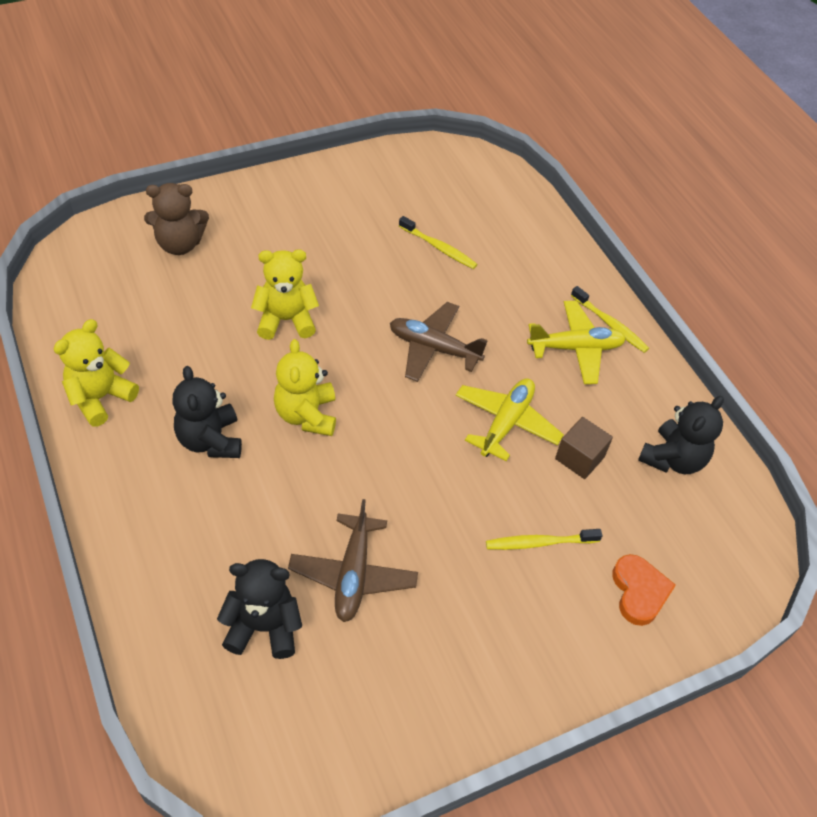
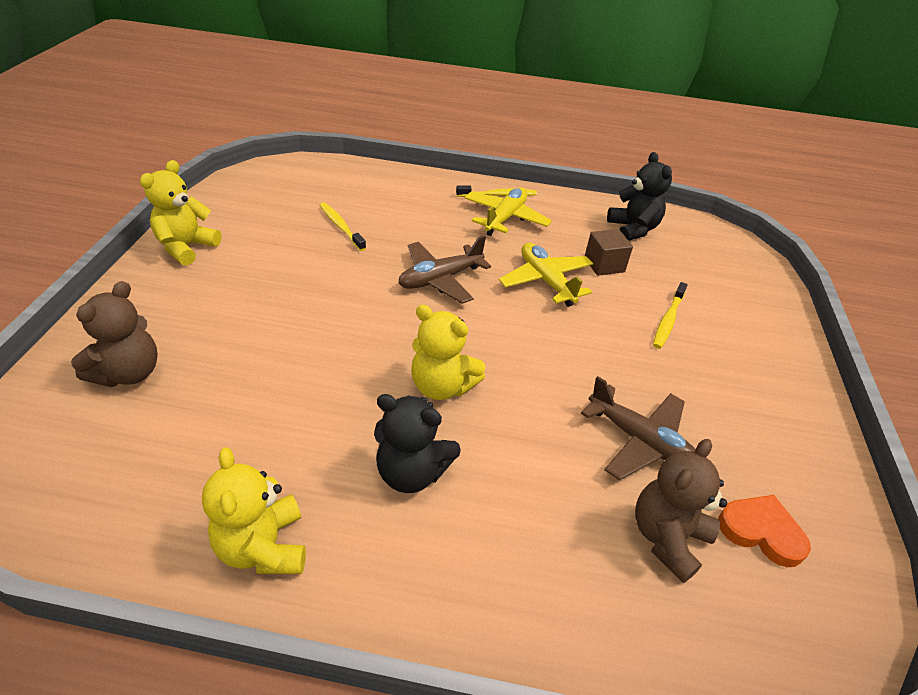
camera: 55 degrees left, 10 degrees down
black teddy bear [217,559,302,659] -> brown teddy bear [635,439,727,583]
yellow teddy bear [251,249,319,340] -> yellow teddy bear moved to [140,160,221,266]
yellow toothbrush [399,216,477,269] -> yellow toothbrush turned 105 degrees counterclockwise [319,202,366,251]
orange heart [612,554,676,626] -> orange heart moved to [718,495,811,567]

